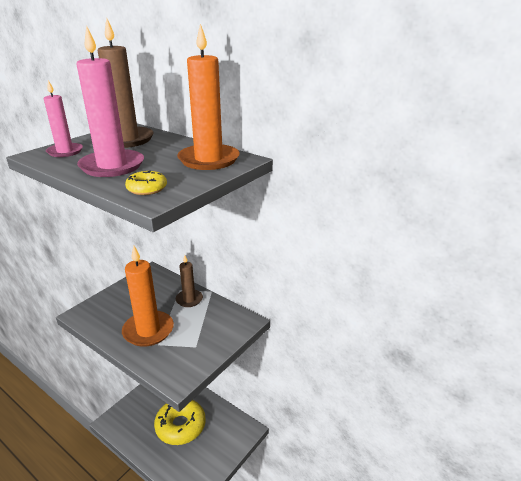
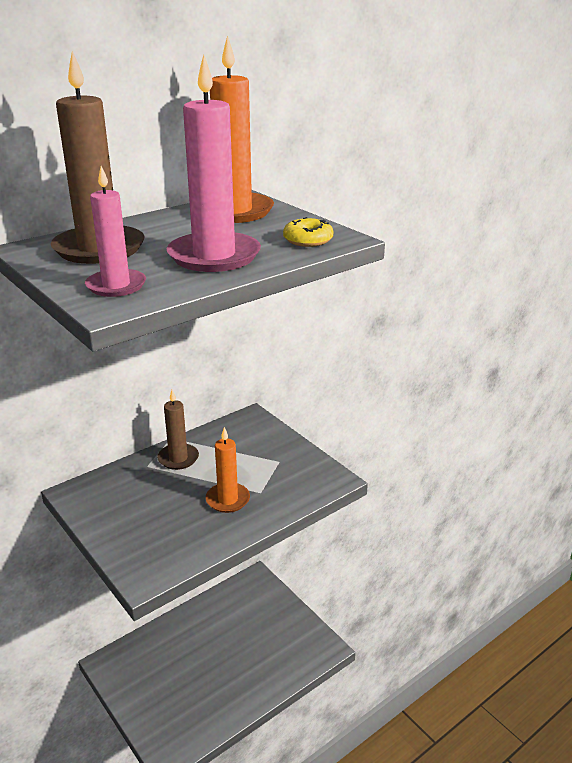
camera: 75 degrees left, 0 degrees up
orange candle [122,246,174,347] -> orange candle [206,427,250,513], size x0.59
yellow donut [154,400,206,445] -> none

